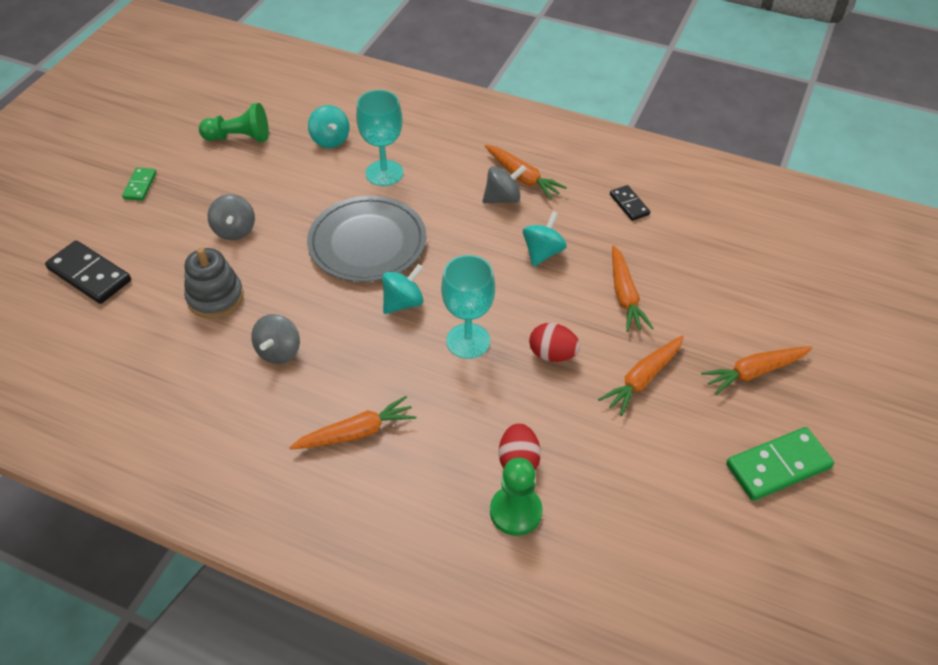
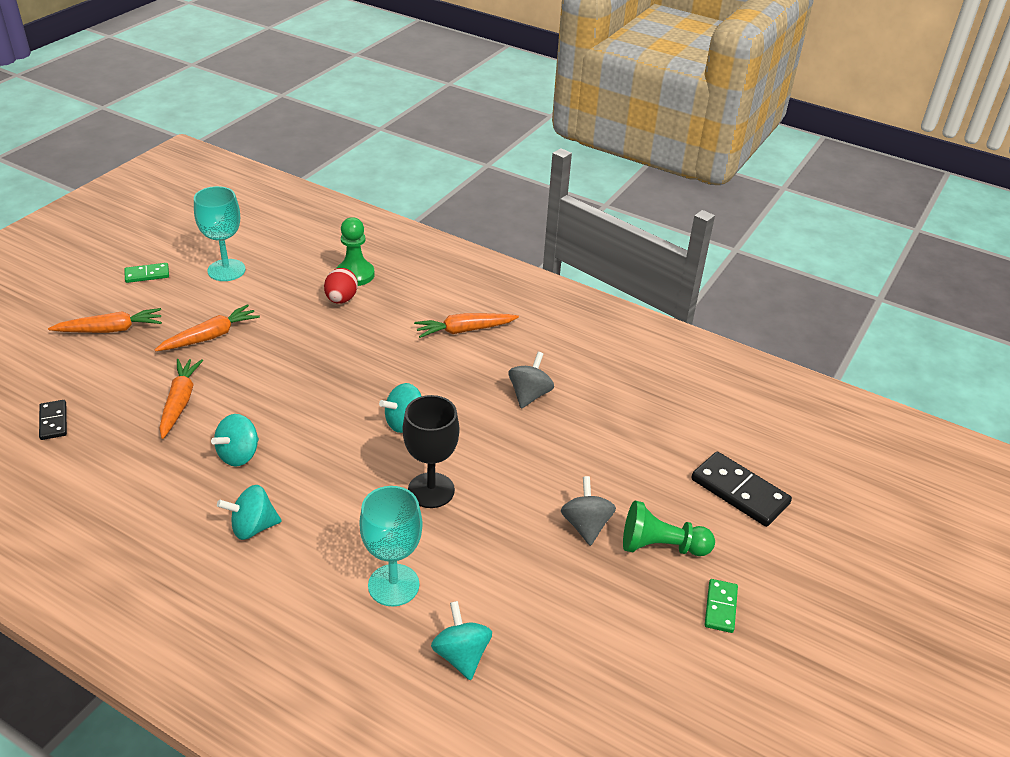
camera: 175 degrees left, 10 degrees down
grey stacking toy [184,247,244,319] -> none
green pawn [199,103,269,142] -> green pawn moved to [623,501,715,556]
grey plate [307,196,426,282] -> black goblet [403,395,459,508]
turquoise goblet [441,255,495,359] -> turquoise goblet moved to [194,186,246,281]
grey spinning top [482,165,527,204] -> turquoise spinning top [217,485,281,540]
orange carrot [485,145,567,200] -> none
red egg [529,323,580,362] -> none
black domino [610,185,650,221] -> black domino moved to [39,400,67,440]
green domino [726,427,834,501] -> green domino [124,263,169,283], size x0.57

